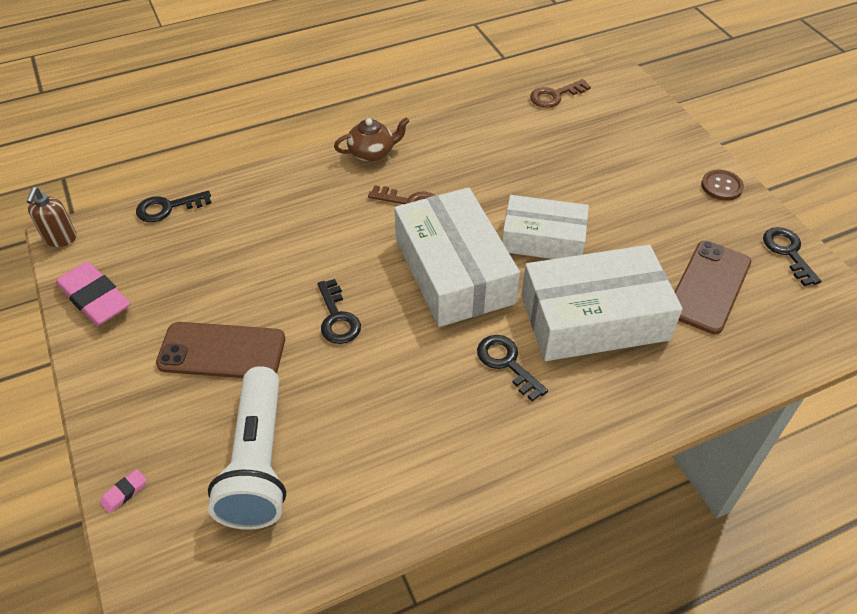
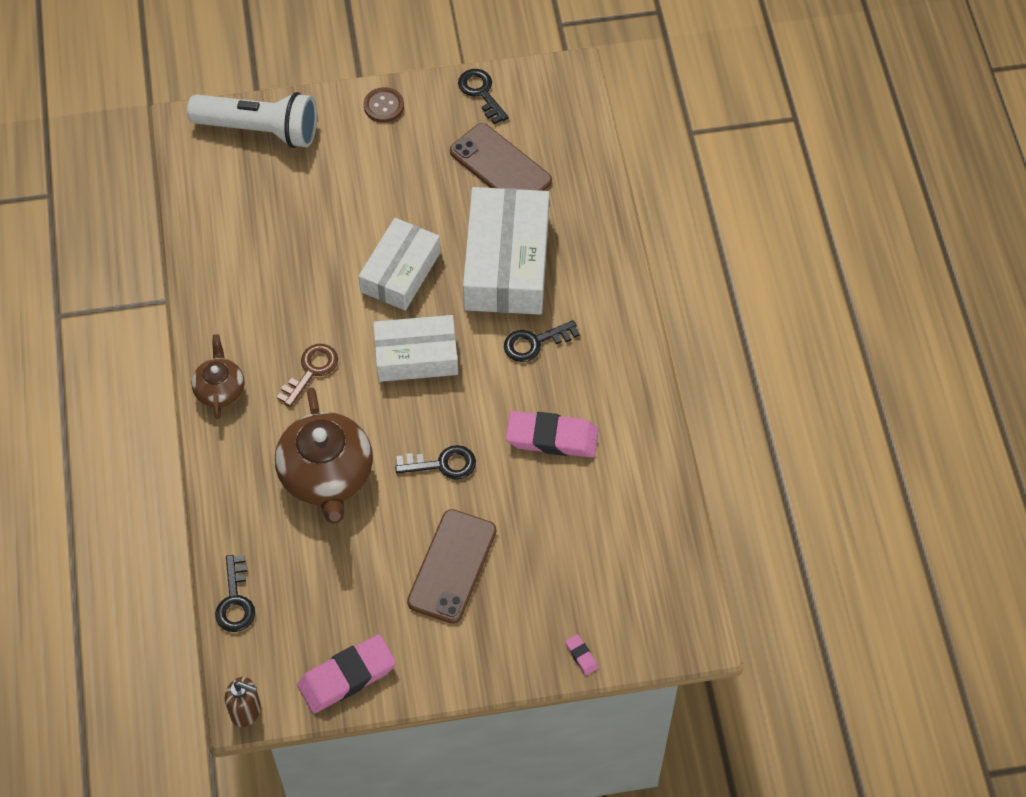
camera: 75 degrees left, 10 degrees up
white flashlight [208,366,286,530] -> white flashlight moved to [187,92,317,148]
white box [394,188,520,327] -> white box [373,315,458,382], size x0.66
brown key [530,79,591,108] -> none
black key [763,227,821,286] -> black key turned 60 degrees clockwise [458,69,509,124]
none -> brown teapot [275,387,373,524]
none -> pink eraser [506,411,598,458]

